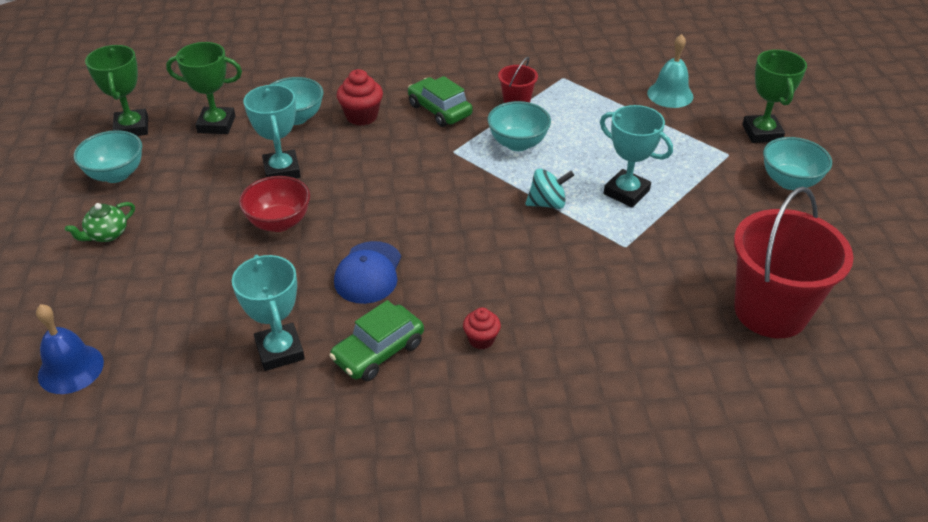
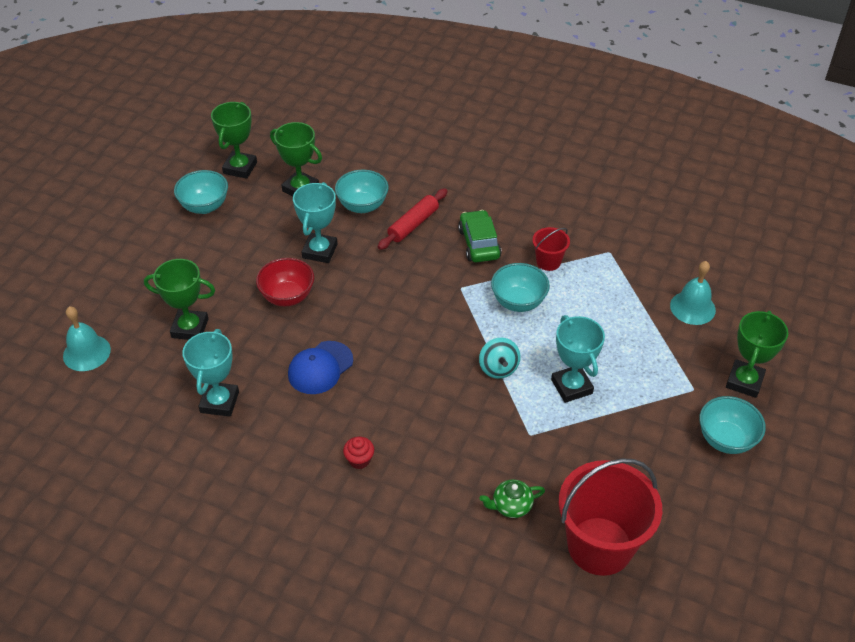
camera: 30 degrees right, 5 degrees up
blue bell [36,304,104,394] -> turquoise bell [63,306,111,371]
green teapot [65,202,135,242] -> green teapot moved to [479,479,545,518]
green car [329,300,424,381] -> none
red cupcake [337,69,383,126] -> red rolling pin [378,188,448,250]
turquoise spinning top [525,168,574,209] -> turquoise spinning top turned 60 degrees clockwise [479,338,520,379]
none -> green trophy [144,259,215,340]

